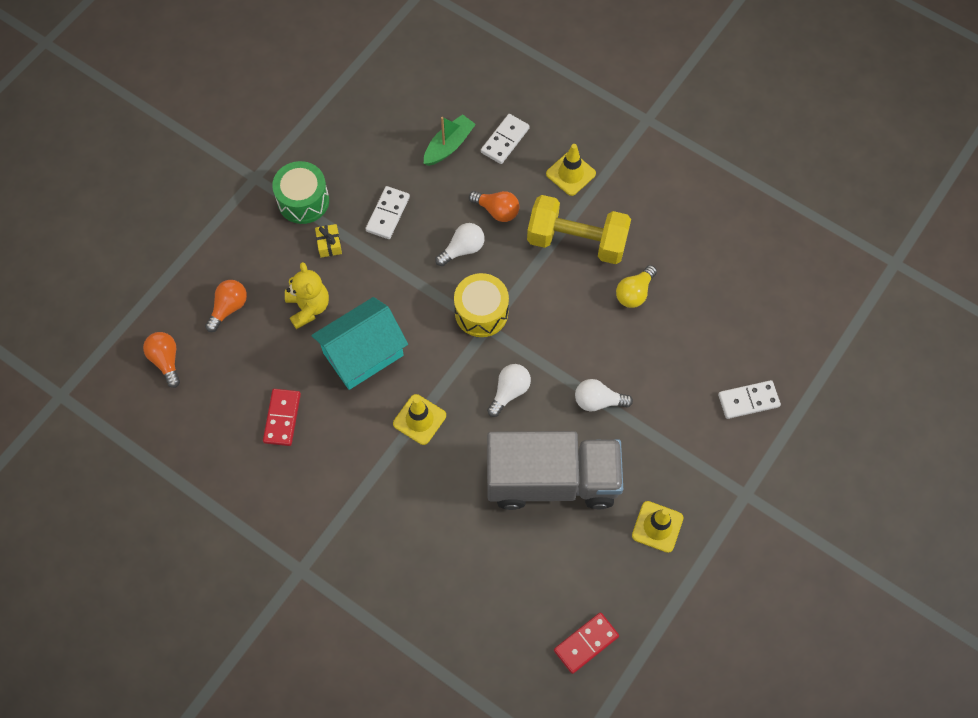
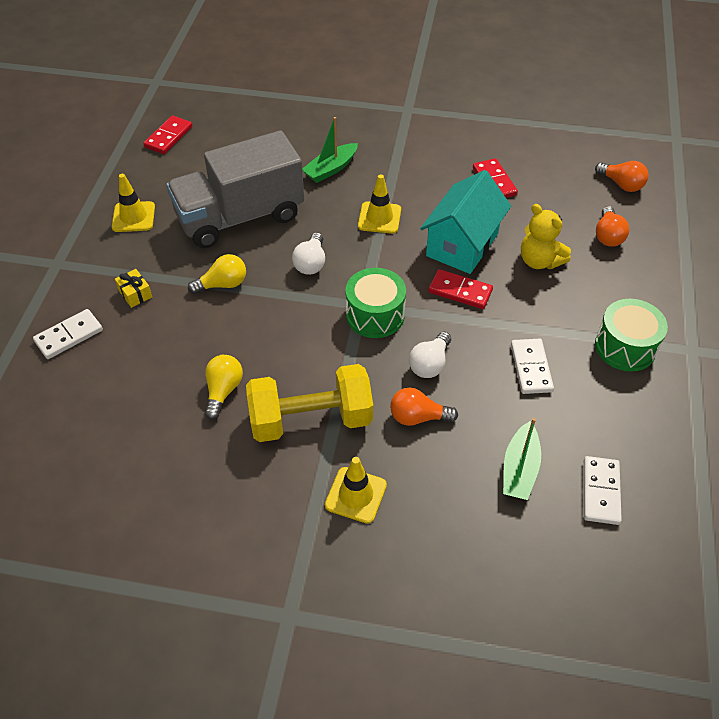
camera: 155 degrees right, 15 degrees down
yellow gift [315,224,342,258] -> yellow gift moved to [115,269,152,308]
yellow drum [454,273,509,337] -> green drum [346,268,406,338]
white domino [481,114,530,164] -> white domino moved to [584,456,622,525]
white light bulb [575,379,633,411] -> yellow light bulb [188,254,246,294]
none -> green boat [302,117,358,183]
none -> red domino [428,269,493,309]

